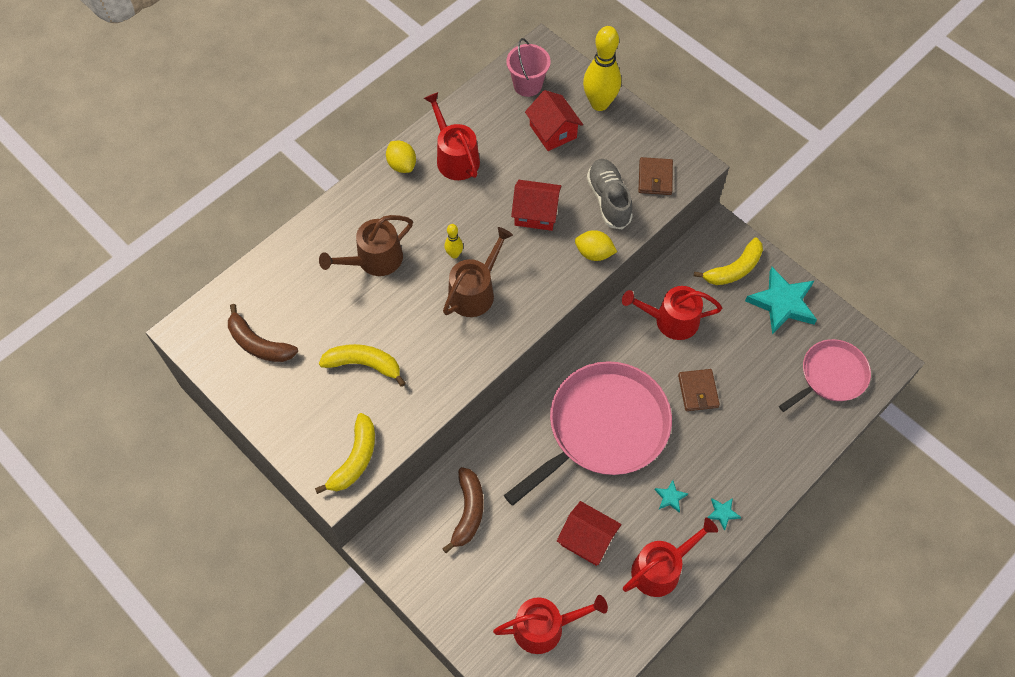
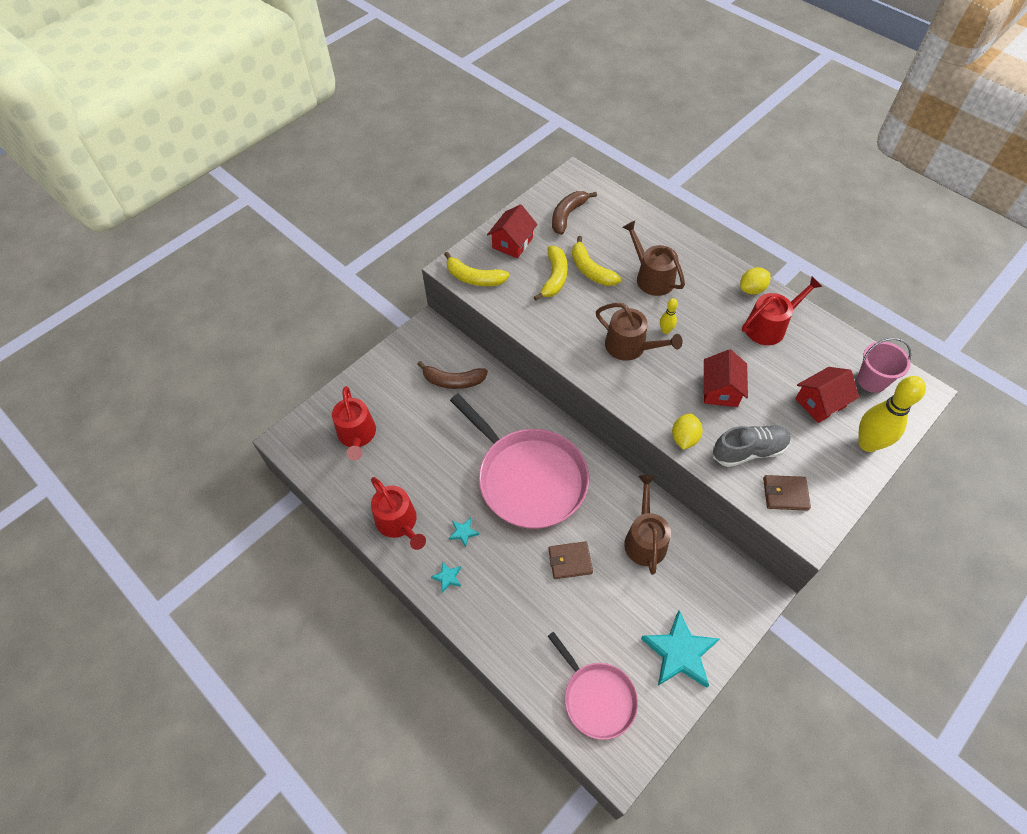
camera: 90 degrees right, 5 degrees down
red house [557,501,621,566] -> red house moved to [487,204,538,258]
red watering can [622,286,722,340] -> brown watering can [624,475,671,575]
yellow banana [694,238,763,285] -> yellow banana moved to [572,236,621,286]

